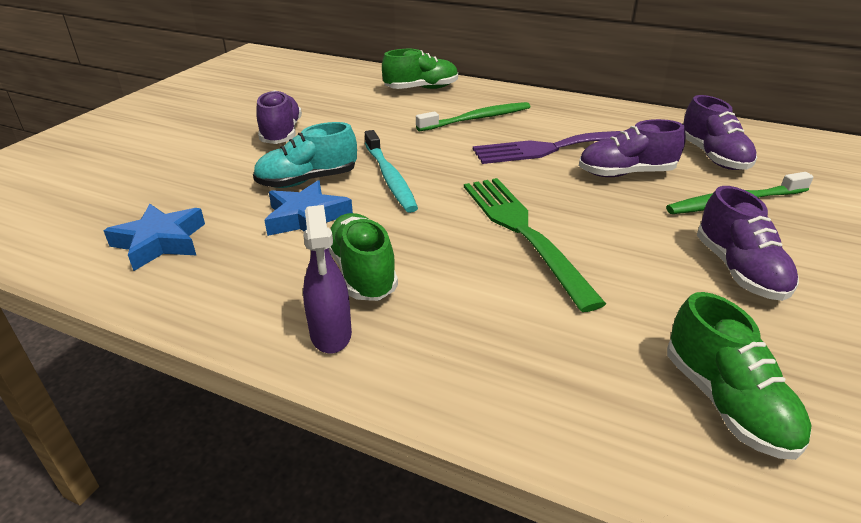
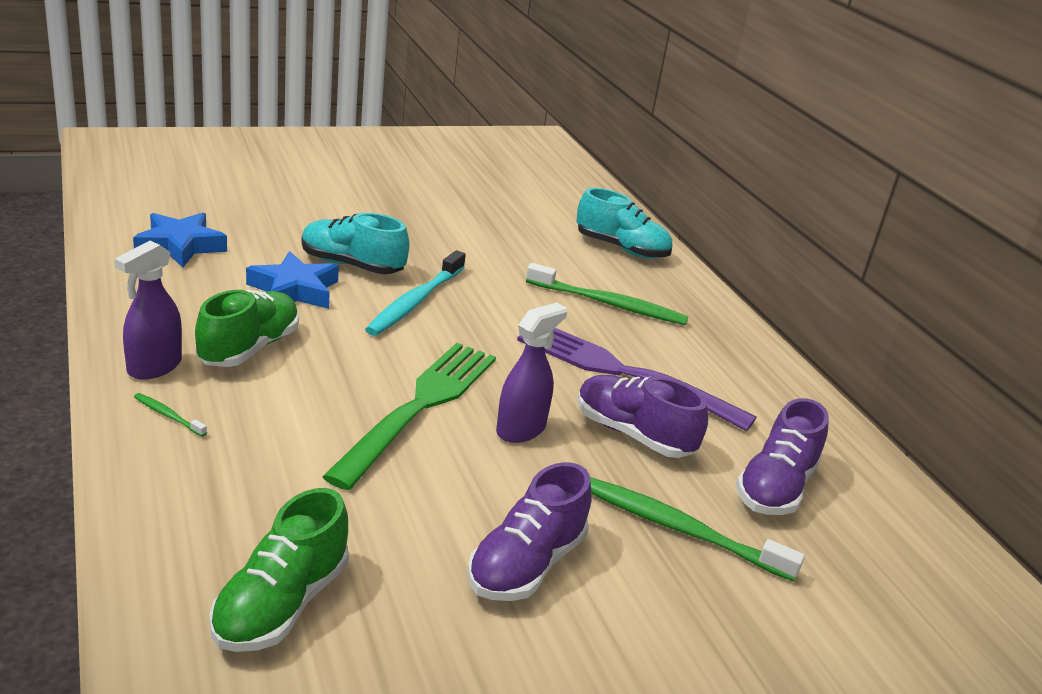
camera: 40 degrees right, 5 degrees down
purple shoe [256,90,302,144] -> none
green shoe [382,49,458,89] -> turquoise shoe [576,188,672,259]
none -> green toothbrush [134,393,207,437]
none -> purple spray bottle [496,302,567,443]

